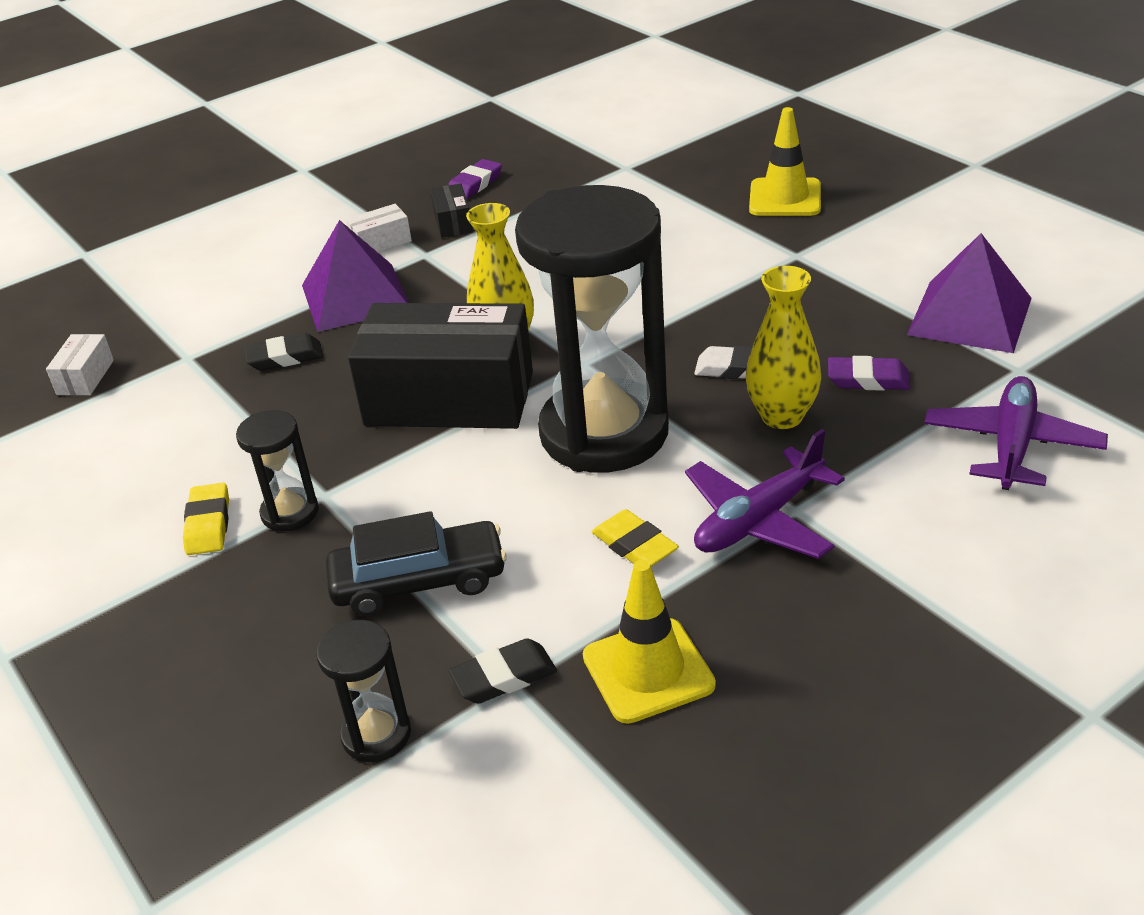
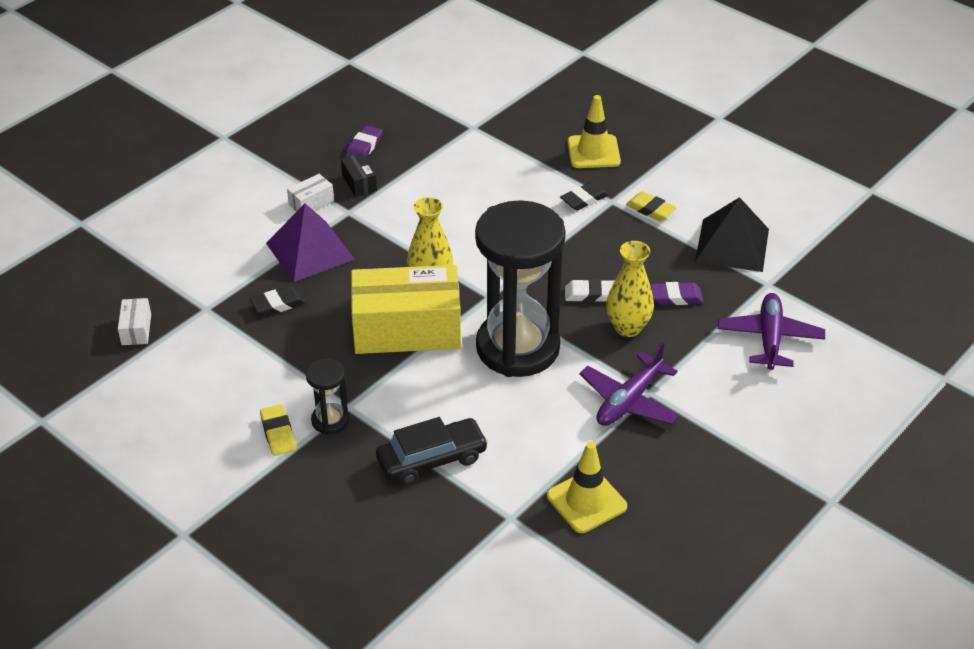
camera: 15 degrees left, 5 degrees up
black hourglass [316,620,411,762] -> none
black box [348,303,533,429] -> yellow box [351,265,461,354]
black eraser [449,638,557,704] -> black eraser moved to [560,182,608,211]
yellow eraser [592,509,679,566] -> yellow eraser moved to [626,191,677,221]
purple pyramid [907,233,1032,353] -> black pyramid [695,197,769,272]

